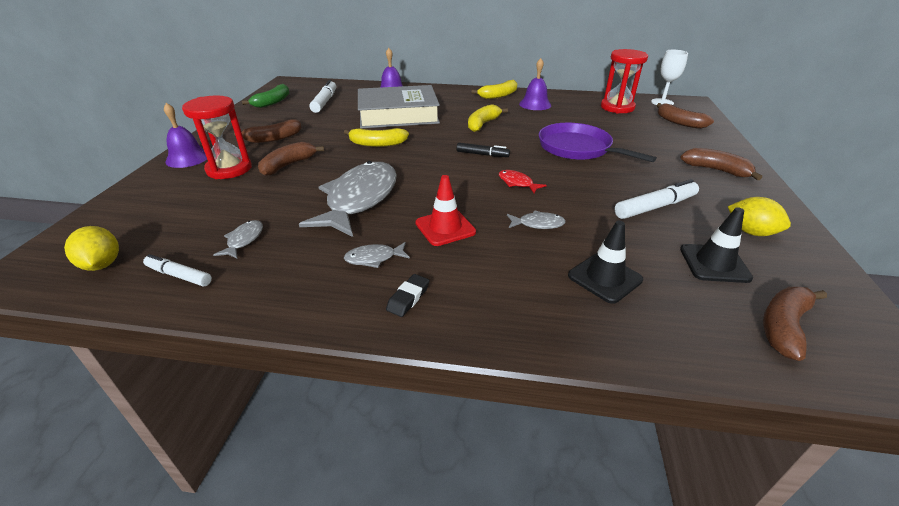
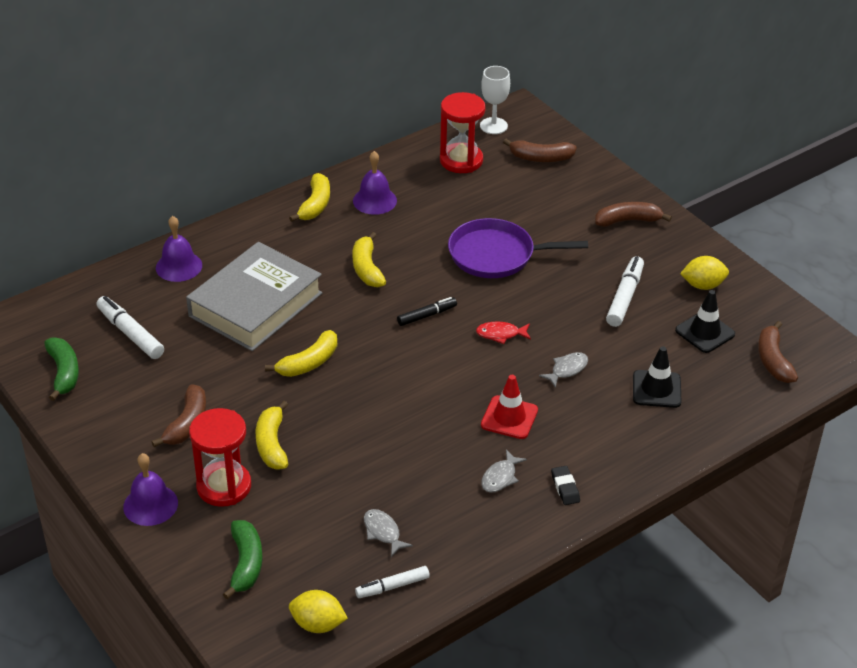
camera: 45 degrees left, 5 degrees up
brown banana [258,142,324,176] -> yellow banana [256,401,288,469]
grey fish [299,161,397,237] -> none
none -> green banana [223,520,263,599]

